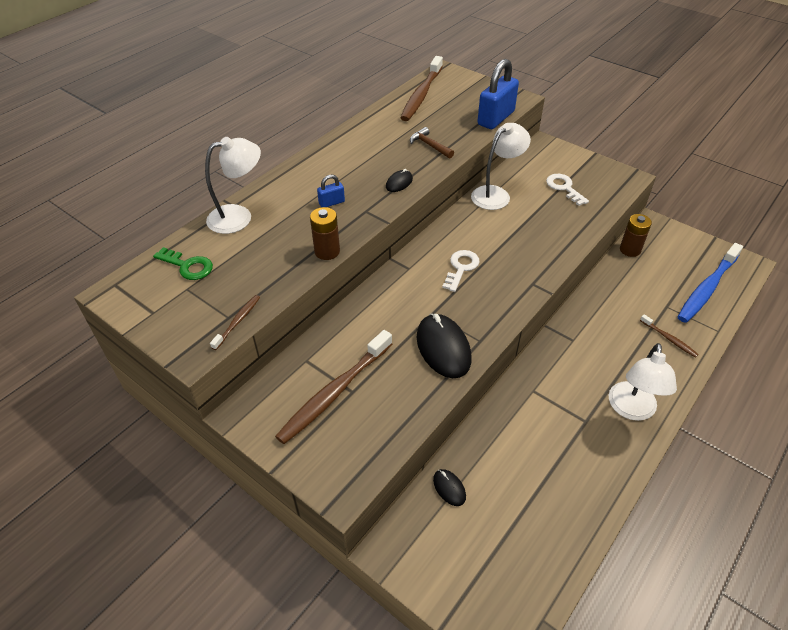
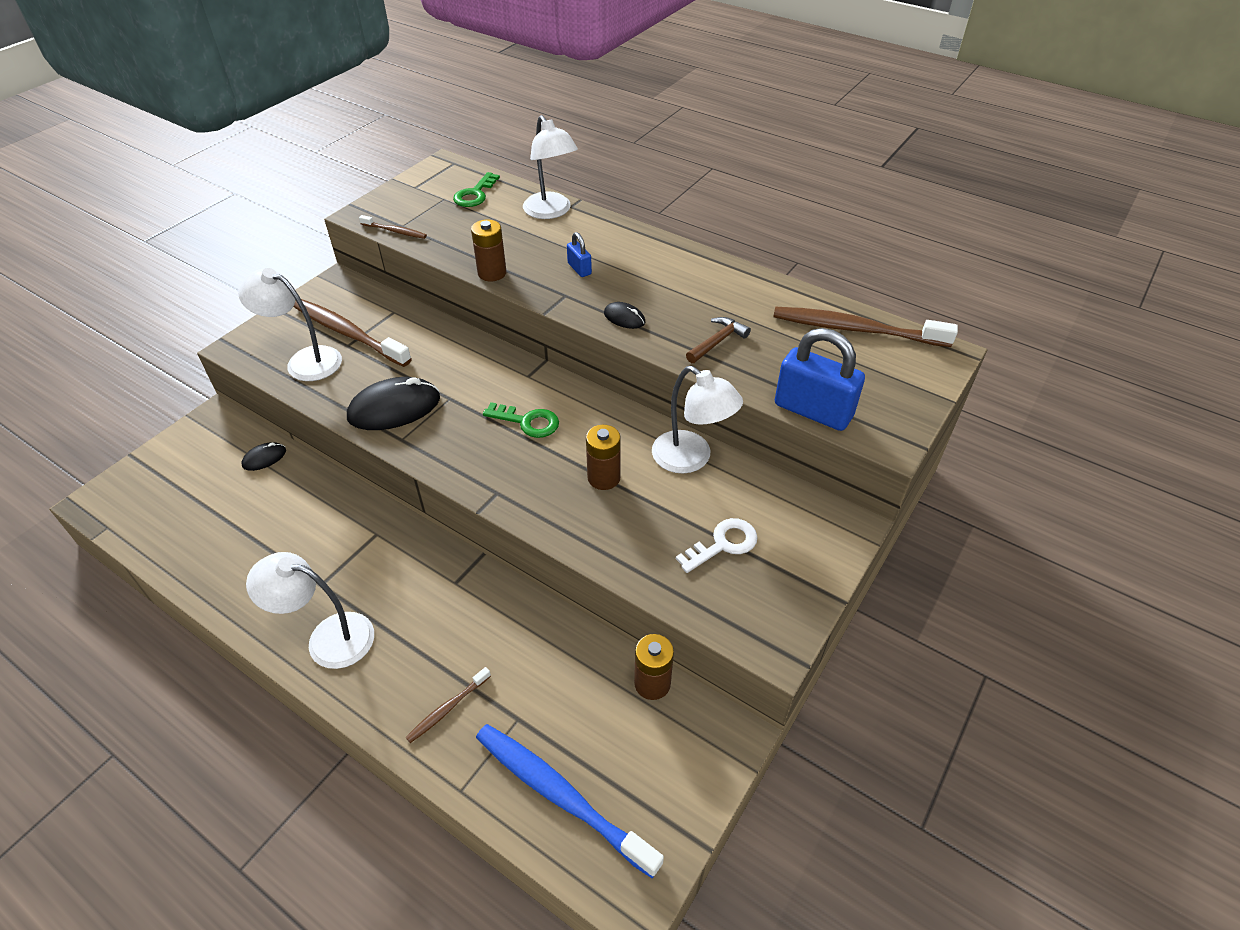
camera: 85 degrees right, 0 degrees up
white key [442,250,480,292] -> green key [483,402,559,438]
none -> white lamp [238,268,342,381]
none -> brown battery [586,425,621,490]

